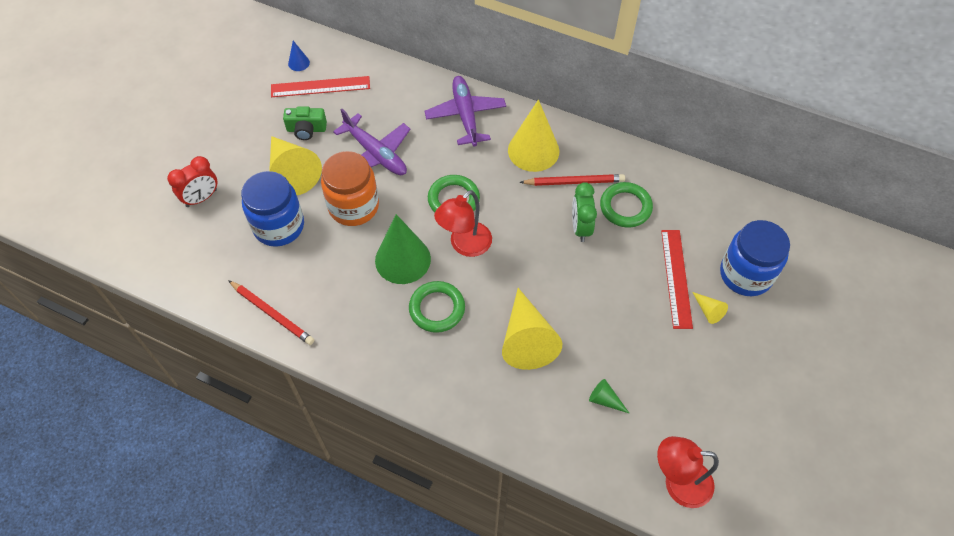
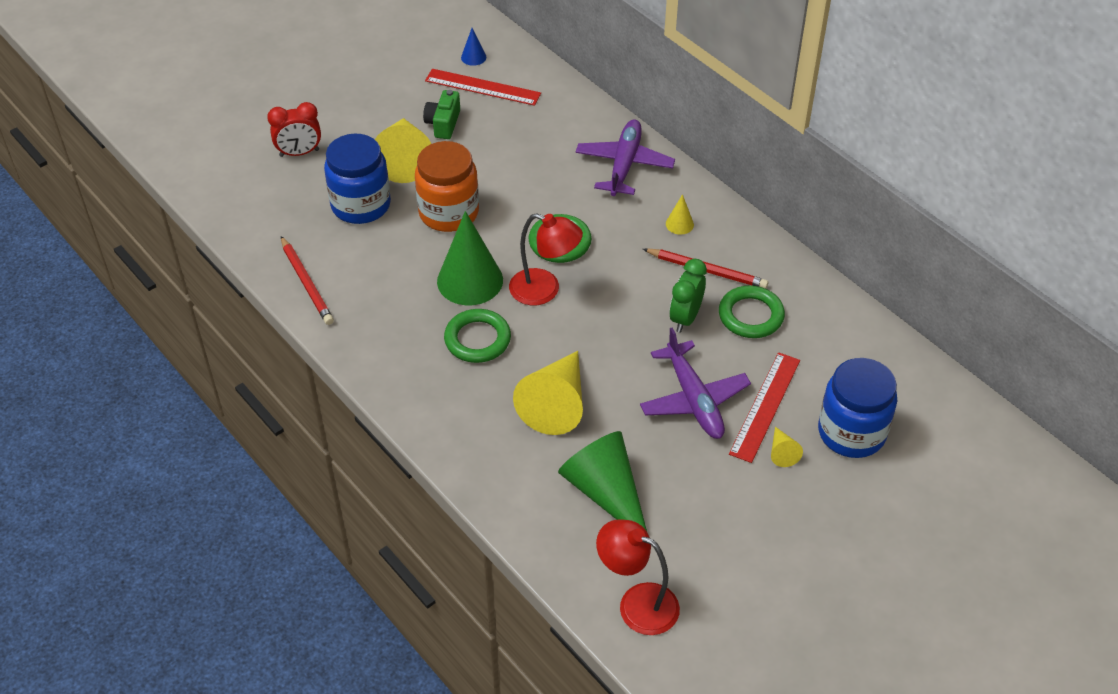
camera: 25 degrees right, 10 degrees down
green camera [283,106,327,140] -> green camera turned 75 degrees clockwise [423,90,460,139]
purple plane [333,109,411,175] -> purple plane moved to [640,328,751,439]
red lamp [434,190,492,257] -> red lamp turned 135 degrees counterclockwise [509,213,583,305]
yellow cone [508,100,559,172] -> yellow cone [666,194,694,235], size x0.44
green cone [589,379,630,414] -> green cone [558,431,647,531], size x2.26

